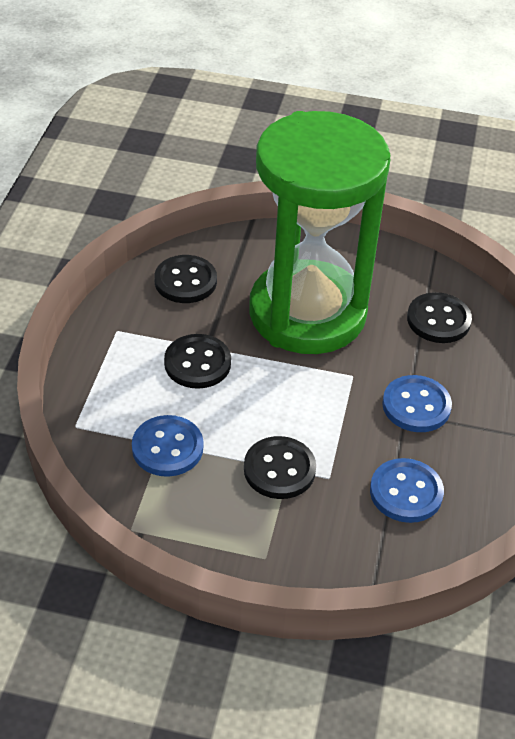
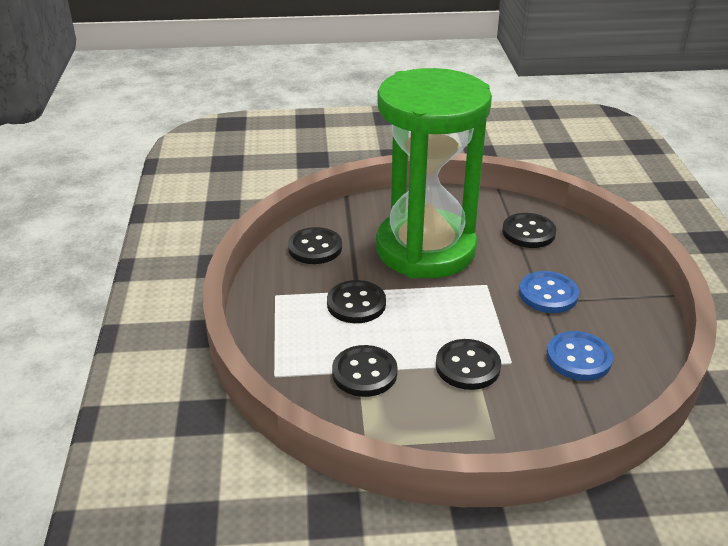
camera: 15 degrees left, 10 degrees down
blue button [132,415,203,477] -> black button [332,345,398,397]

